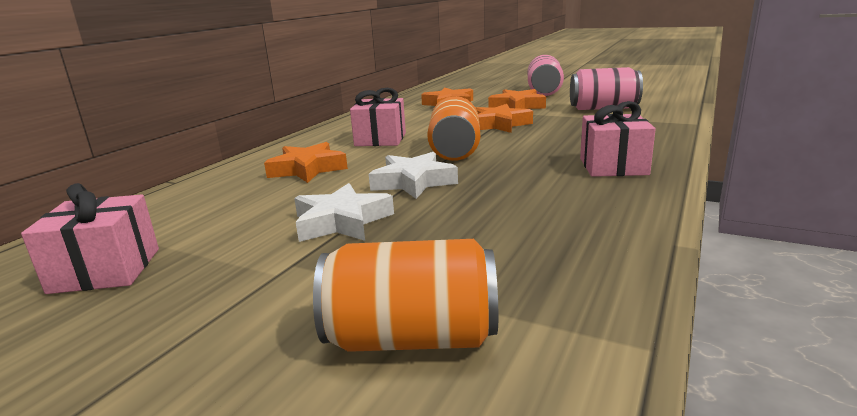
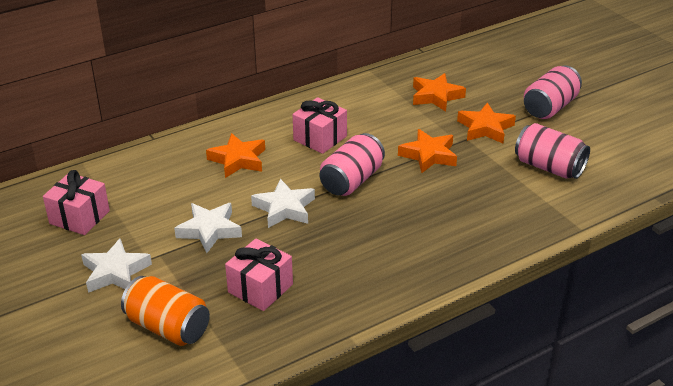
camera: 30 degrees right, 15 degrees up
orange can [427,96,480,161] -> pink can [320,133,385,196]
pink gift [580,101,656,177] -> pink gift moved to [225,239,293,311]
none -> white star [81,238,152,293]

